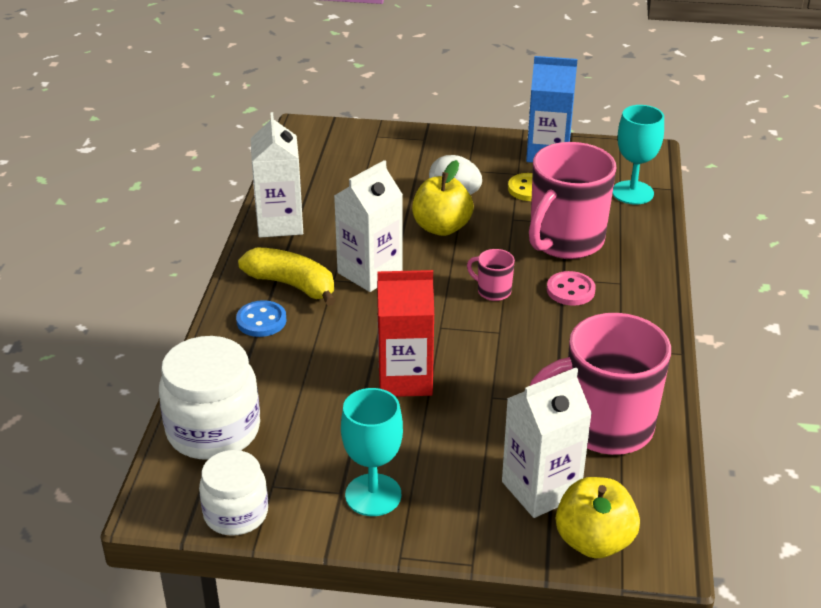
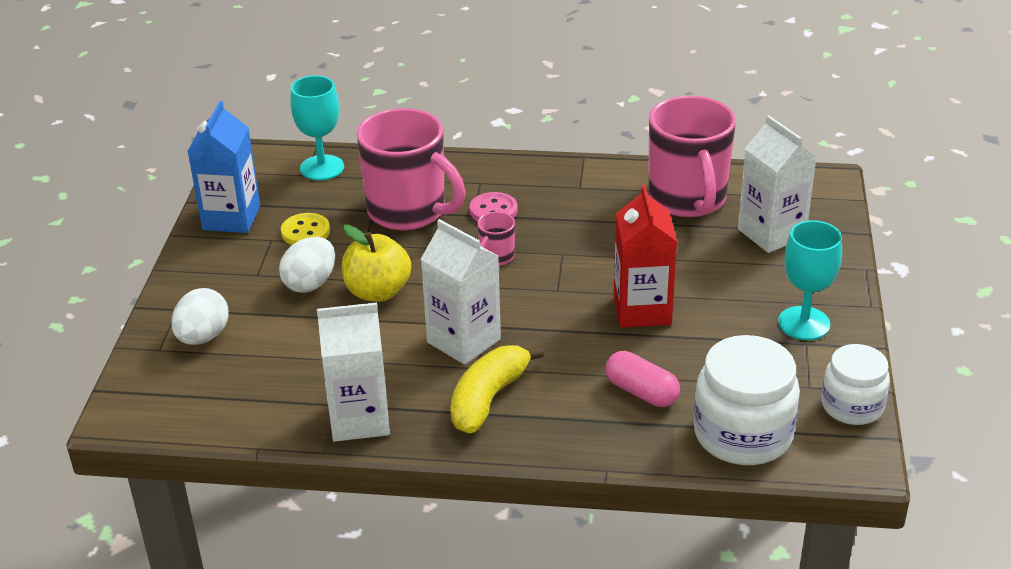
camera: 90 degrees left, 0 degrees up
blue button [236,300,286,337] -> none
yellow apple [556,477,640,559] -> none
none -> white egg [171,288,229,345]
none -> pink capsule [605,351,680,407]

